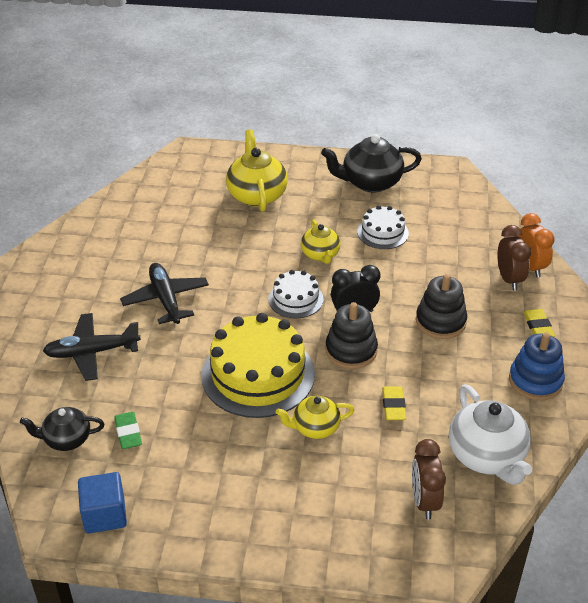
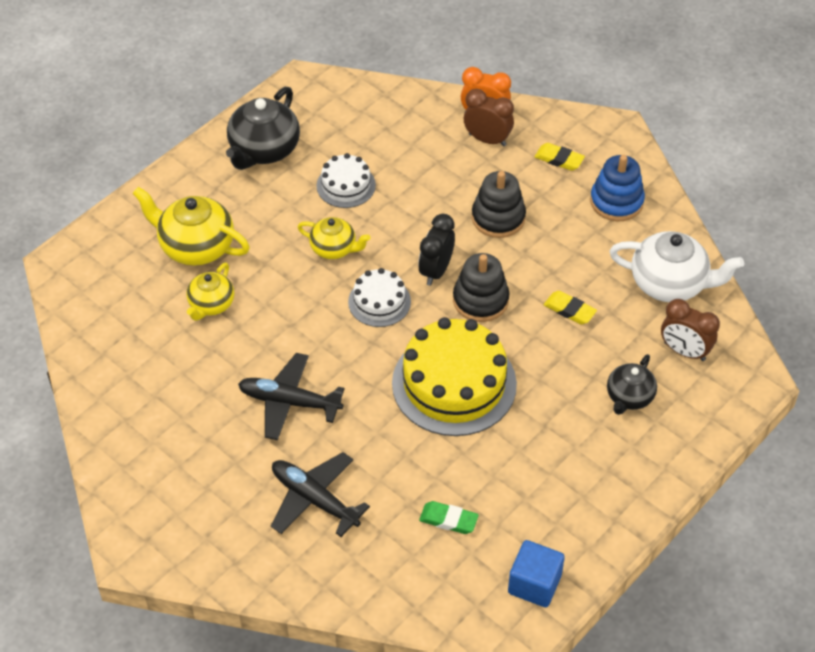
camera: 55 degrees left, 10 degrees up
black teapot [20,407,105,451] -> black teapot moved to [607,354,657,415]
black plane [43,313,141,381] -> black plane turned 105 degrees clockwise [271,452,370,537]
yellow teapot [275,396,354,439] -> yellow teapot moved to [186,263,234,321]

